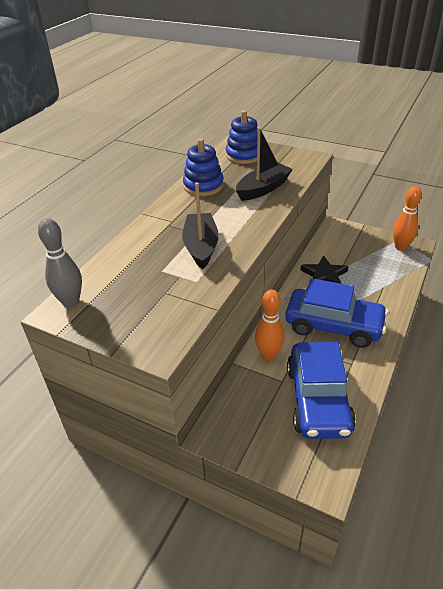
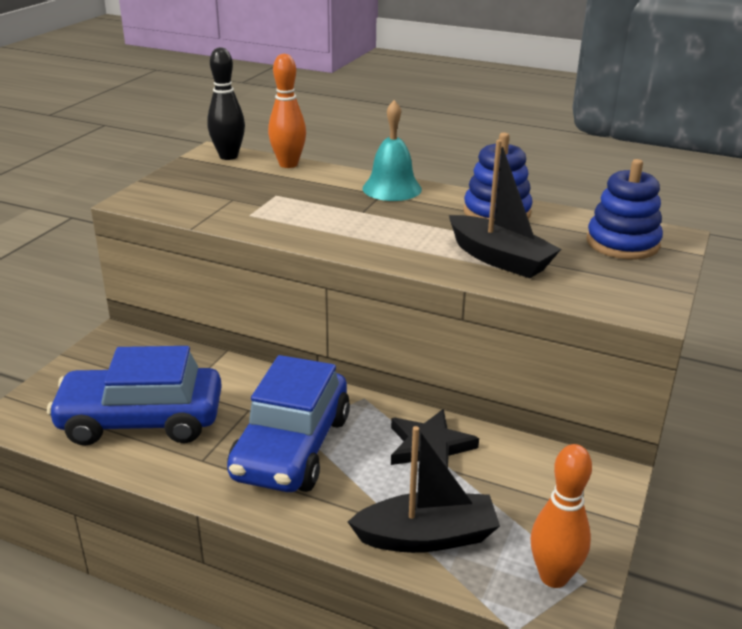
camera: 85 degrees right, 10 degrees down
grey bowling pin [38,218,82,308] -> black bowling pin [207,47,245,160]
black boat [182,183,219,269] -> black boat moved to [348,426,500,553]
orange bowling pin [255,290,285,361] -> orange bowling pin moved to [268,54,306,168]
none -> turquoise bell [363,100,422,201]

